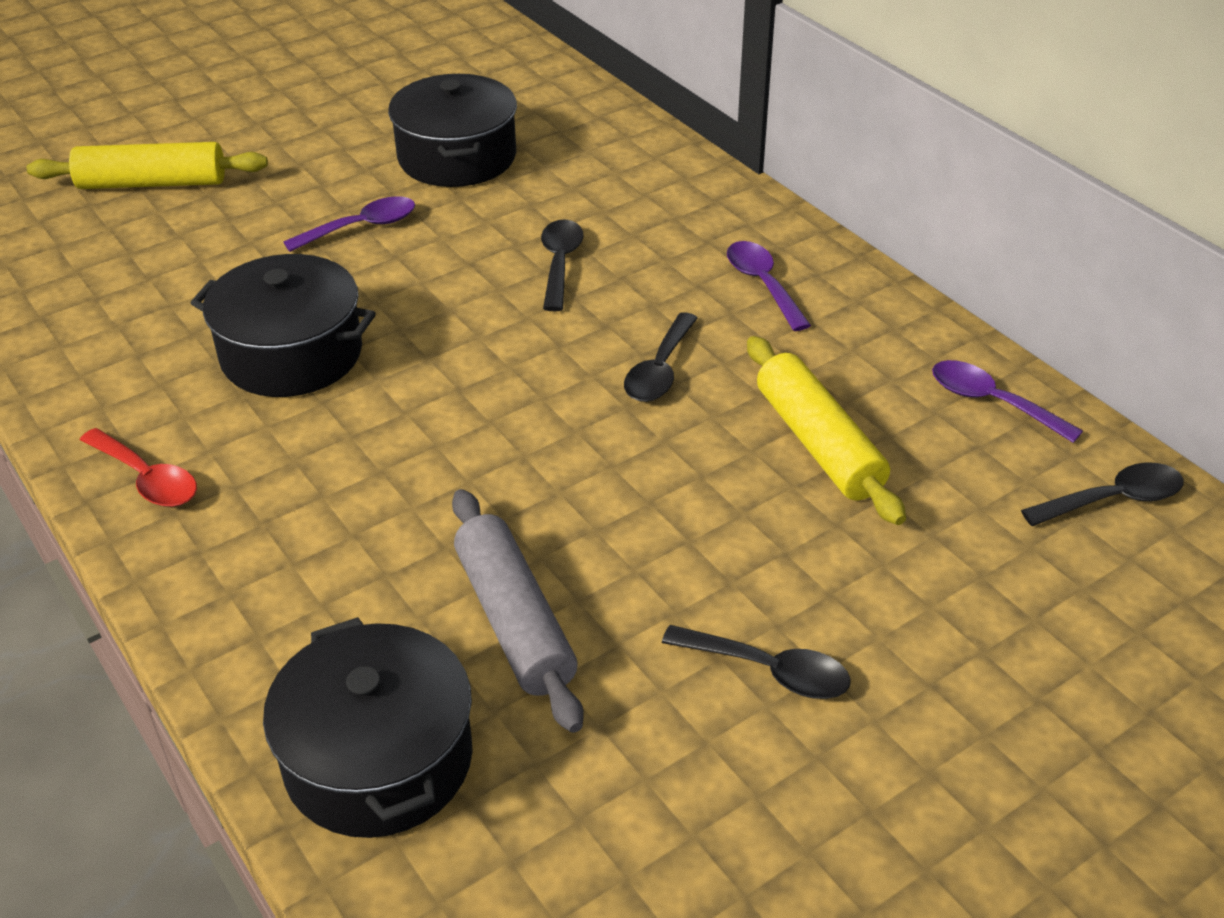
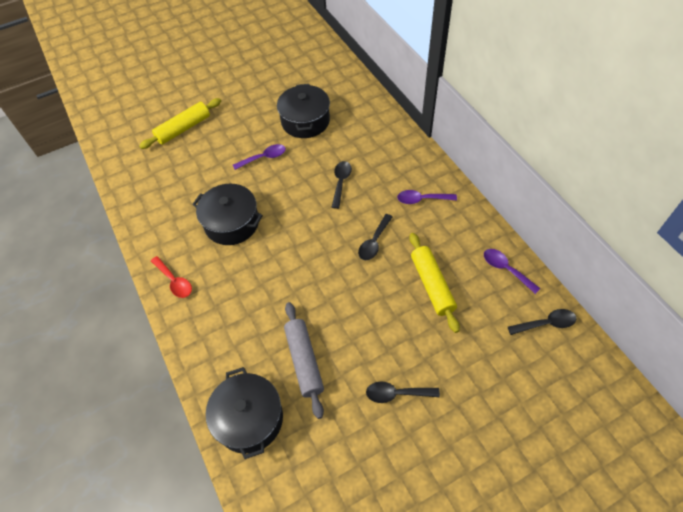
camera: 10 degrees right, 15 degrees up
yellow rolling pin [27,142,268,189] -> yellow rolling pin turned 45 degrees counterclockwise [139,98,221,149]
black spoon [662,625,851,699] -> black spoon turned 150 degrees clockwise [366,382,440,403]
purple spoon [727,241,811,331] -> purple spoon turned 75 degrees counterclockwise [397,190,457,204]

